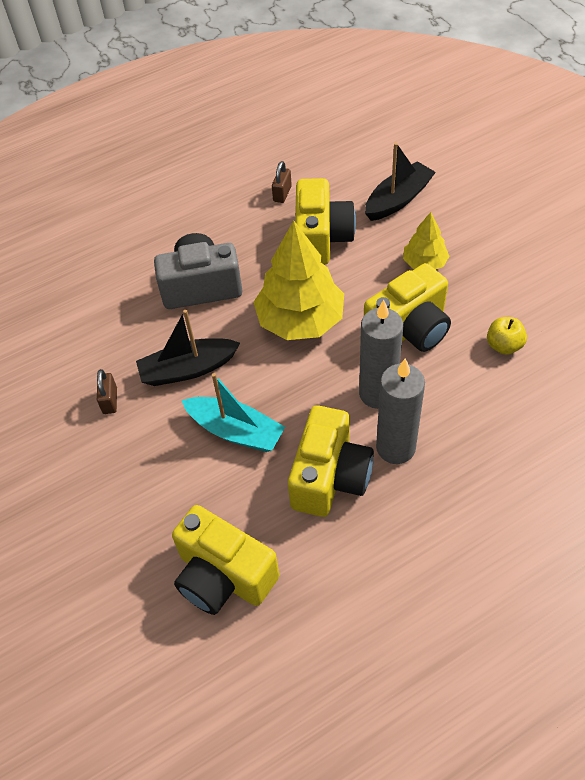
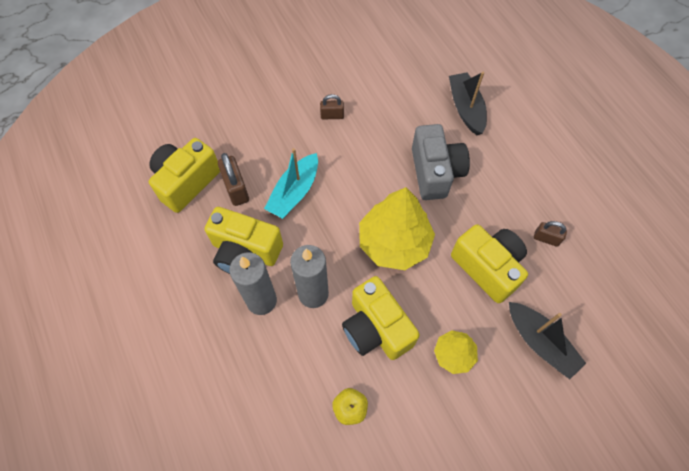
camera: 90 degrees right, 10 degrees up
black boat [136,310,240,386] -> black boat moved to [449,72,487,135]
yellow camera [295,178,356,265] -> yellow camera turned 135 degrees counterclockwise [451,224,528,303]
none -> brown padlock [218,153,249,206]

